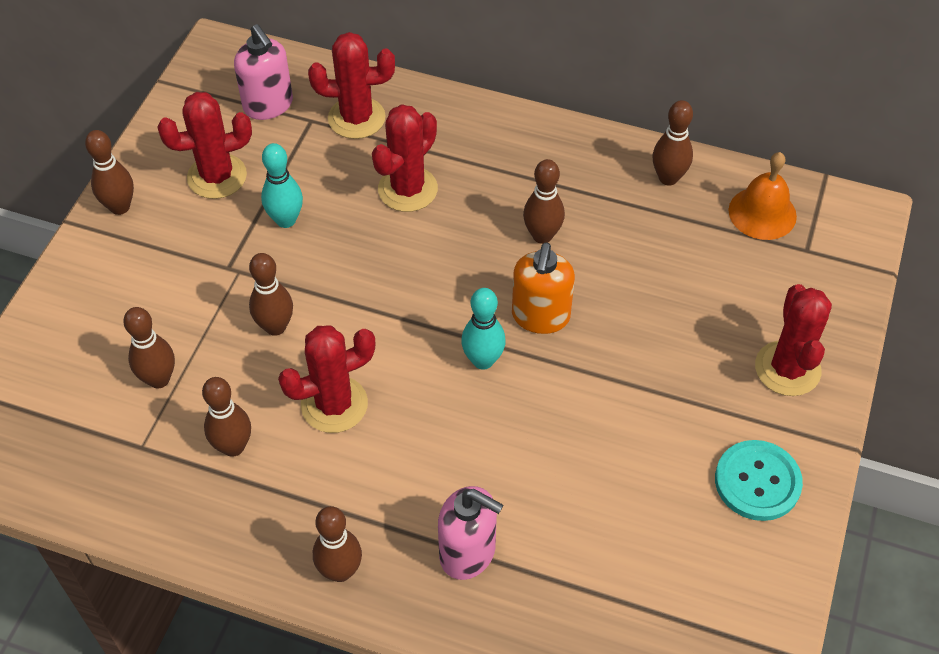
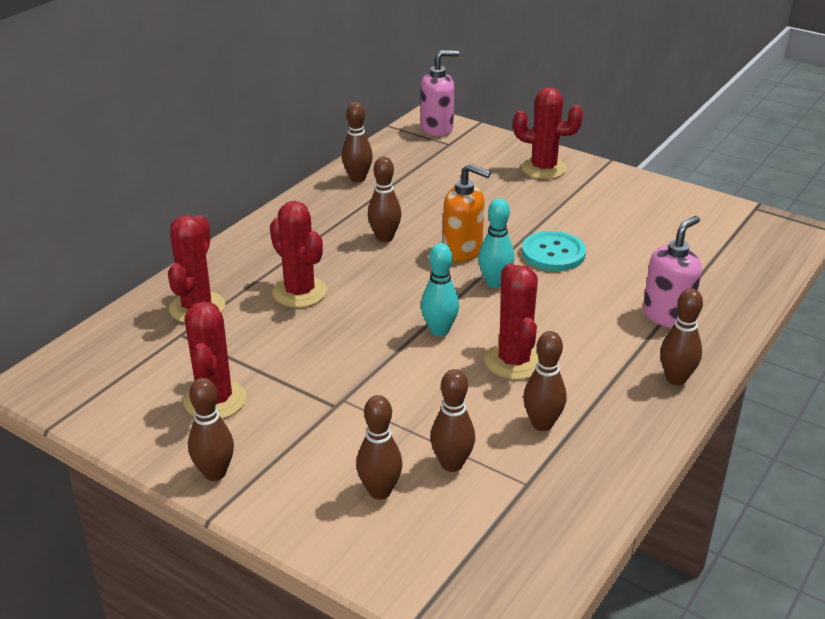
camera: 75 degrees left, 20 degrees down
pink soap dispenser [234,24,293,120] -> pink soap dispenser moved to [421,50,459,136]
brown bowling pin [249,253,293,336] -> brown bowling pin moved to [356,395,402,500]
turquoise bowling pin [261,143,303,228] -> turquoise bowling pin moved to [421,243,459,336]
turquoise button [715,440,803,521] -> turquoise button moved to [522,231,586,271]
orange bell [729,152,797,240] -> none

